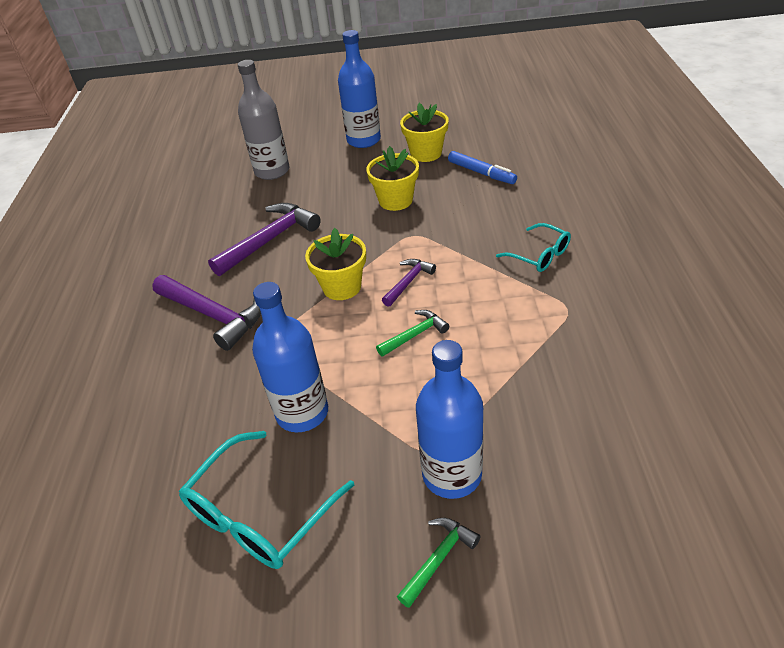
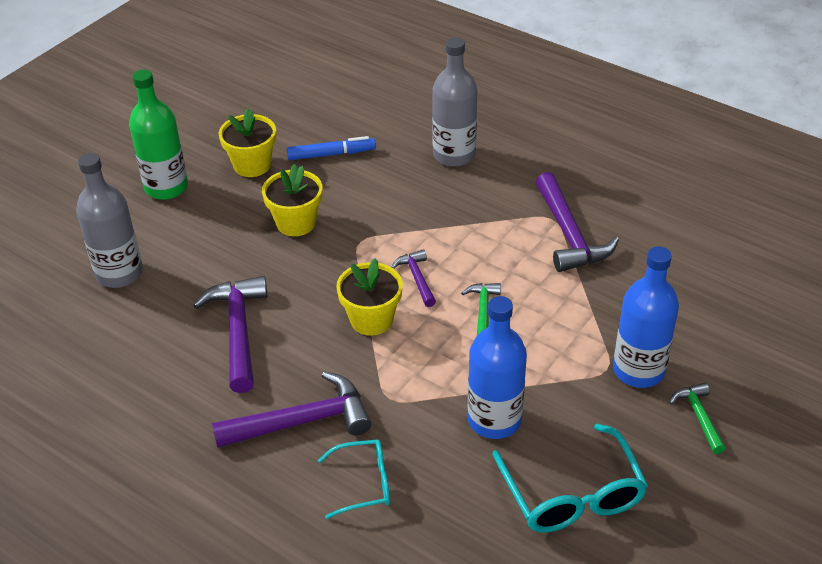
camera: 55 degrees left, 0 degrees up
blue bottle [338,30,381,148] -> green bottle [129,69,188,200]
turquoise glasses [496,223,571,272] -> turquoise glasses moved to [318,440,390,519]
none -> grey bottle [432,37,477,167]
none -> purple hammer [536,172,619,272]

